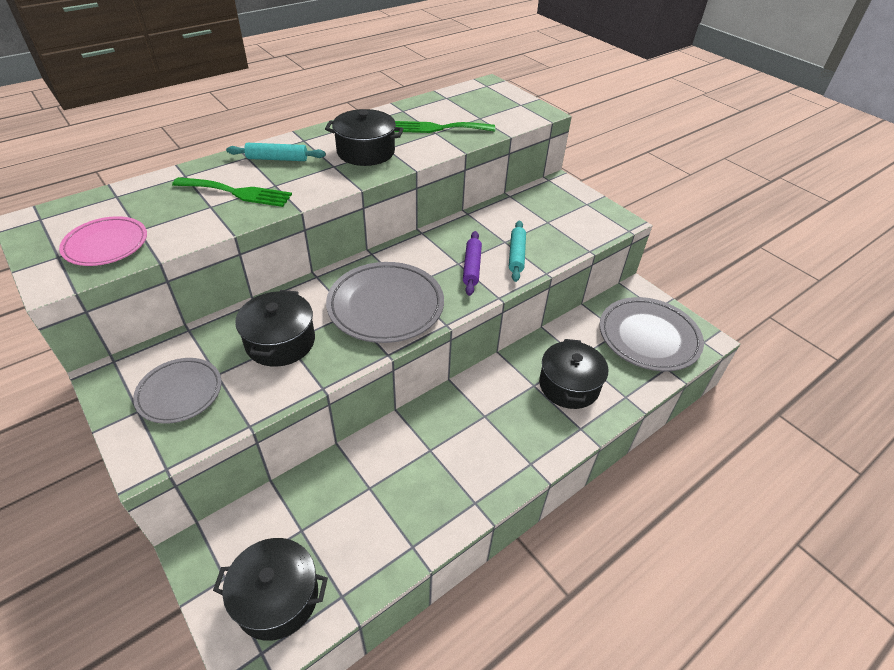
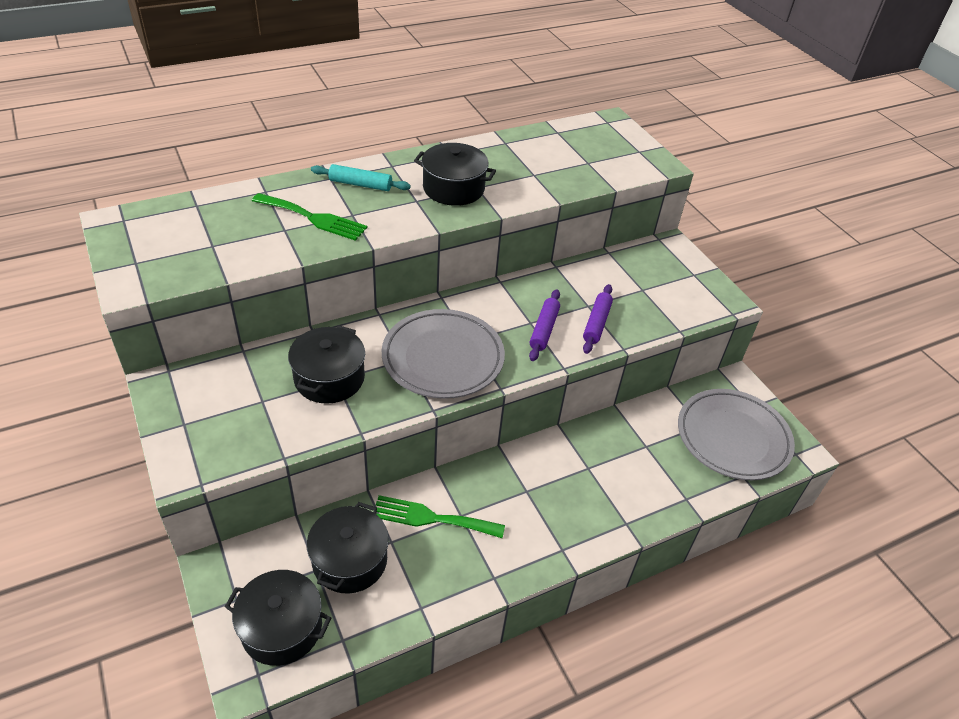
camera: 10 degrees right, 0 degrees up
pink plate [59,216,147,266] -> none
grey plate [133,358,222,424] -> none
green fork [394,121,495,133] -> green fork moved to [376,495,505,538]
turquoise rolling pin [509,221,526,282] -> purple rolling pin [583,284,613,354]
black pot [539,339,608,409] -> black pot moved to [307,502,389,594]

